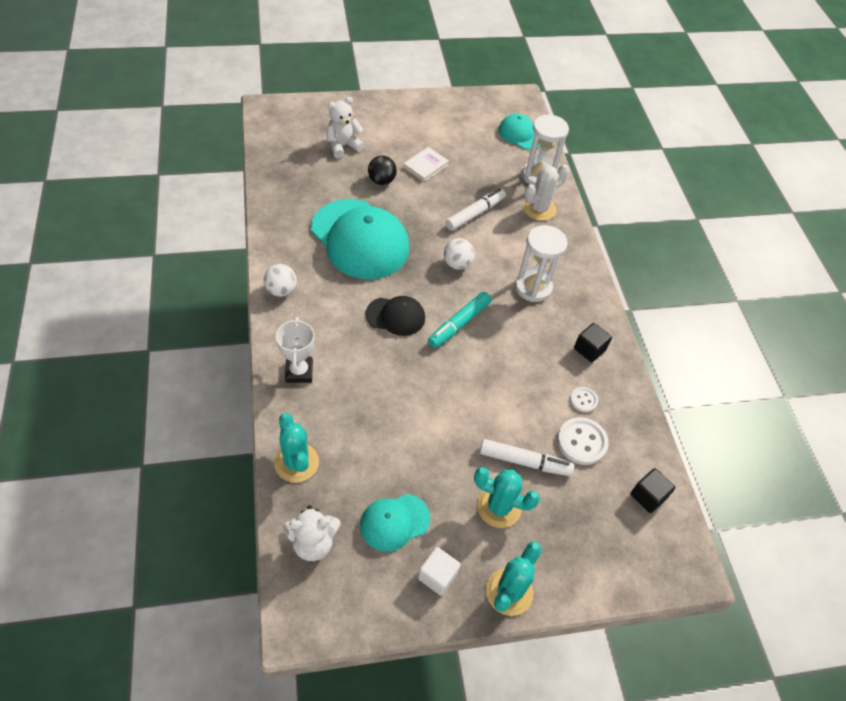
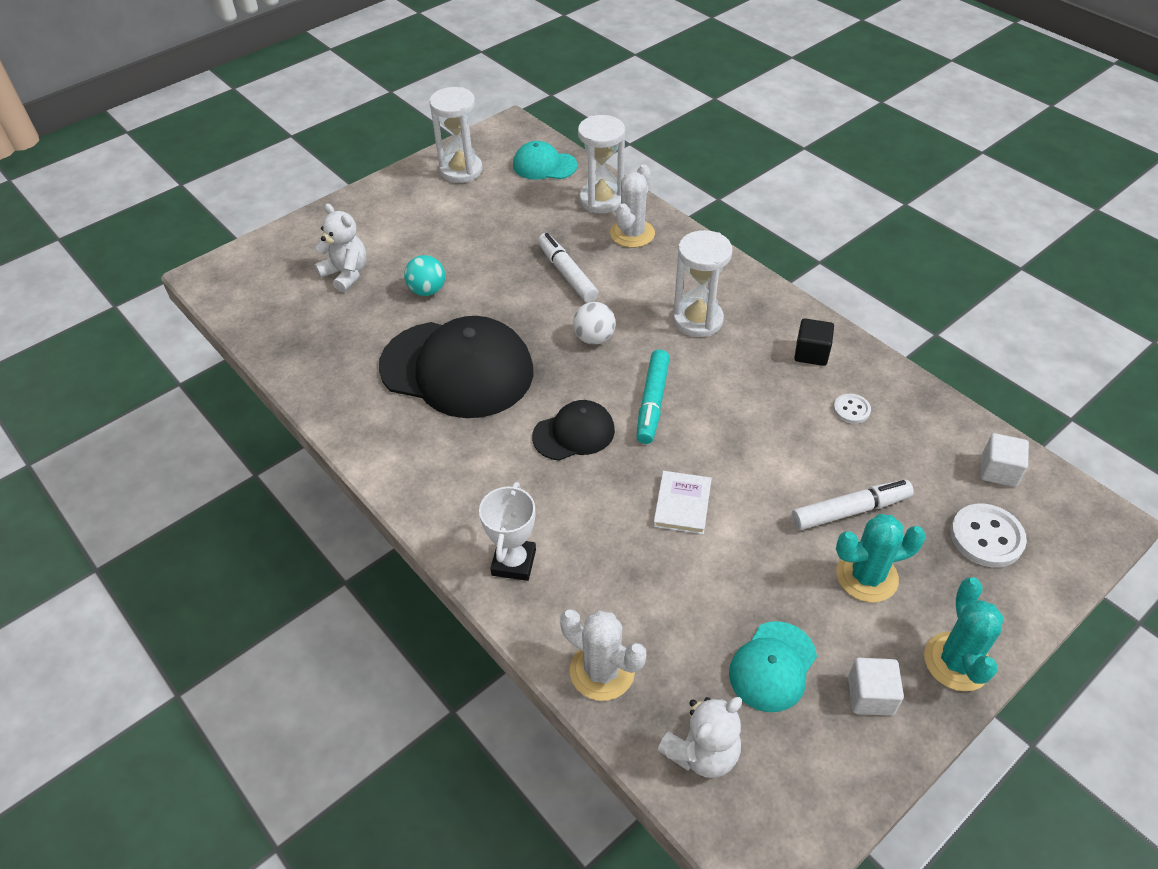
camera: 25 degrees left, 5 degrees down
white ball [263,264,297,297] -> none
turquoise cactus [274,413,319,483] -> white cactus [560,609,646,701]
white trophy [276,317,314,383] -> white trophy turned 45 degrees clockwise [479,482,536,581]
turquoise cap [311,199,409,279] -> black cap [379,316,534,418]
white teddy bear [326,97,364,159] -> white teddy bear turned 105 degrees clockwise [314,204,367,292]
black ball [368,156,397,185] -> turquoise ball [404,255,445,296]
white book [403,147,449,182] -> white book moved to [653,471,712,534]
white marker [445,188,506,231] -> white marker turned 45 degrees counterclockwise [538,233,598,303]
white button [557,417,609,465] -> white button moved to [950,504,1027,567]
black cube [631,468,675,513] -> white cube [980,433,1029,487]
none -> white hourglass [429,87,483,183]

